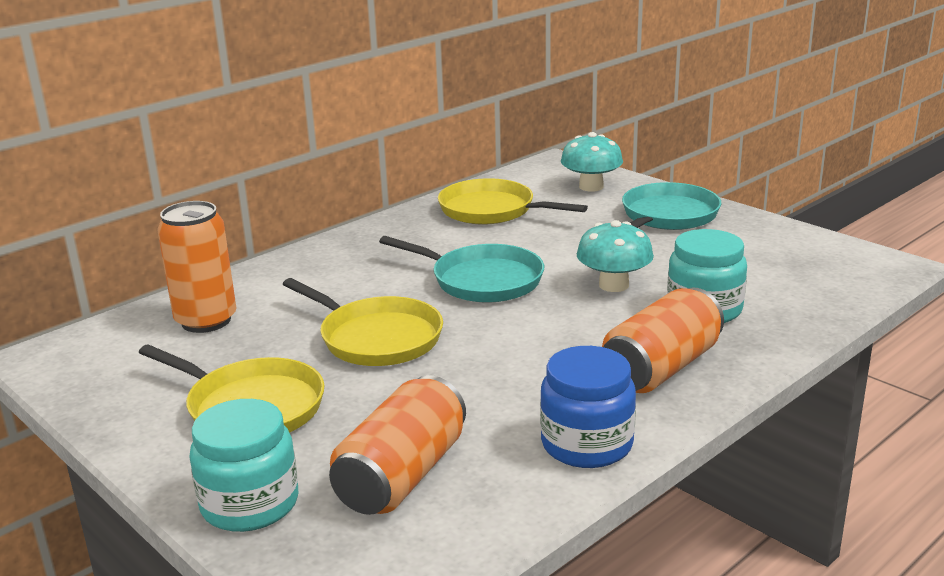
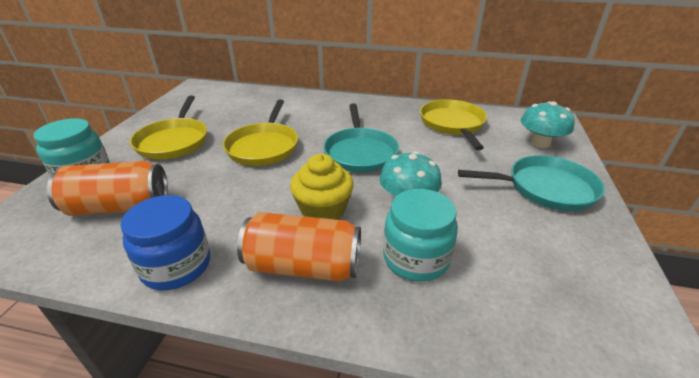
camera: 55 degrees right, 10 degrees up
orange can [157,201,236,333] -> none
none -> yellow cupcake [290,154,354,220]

